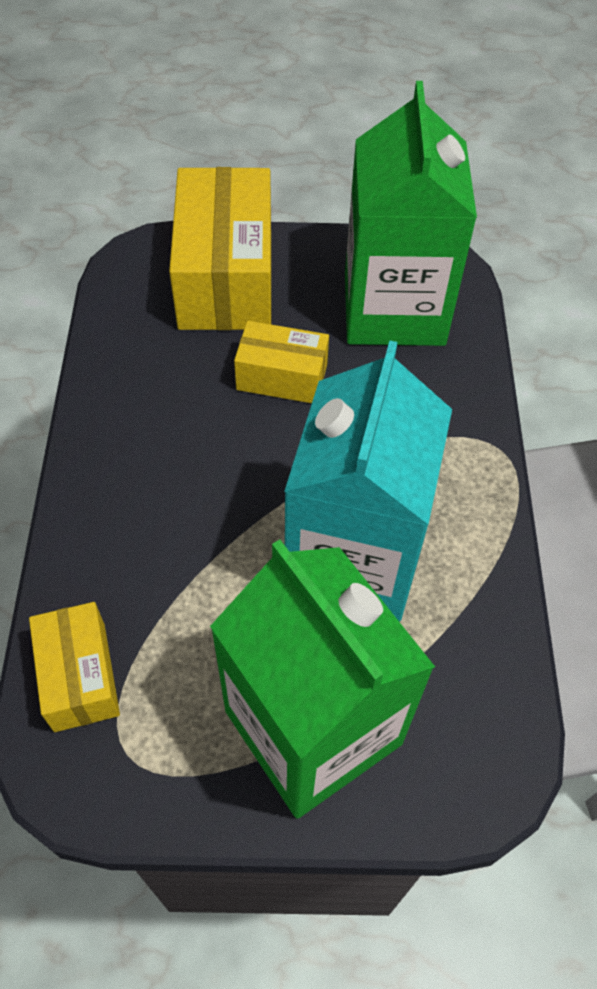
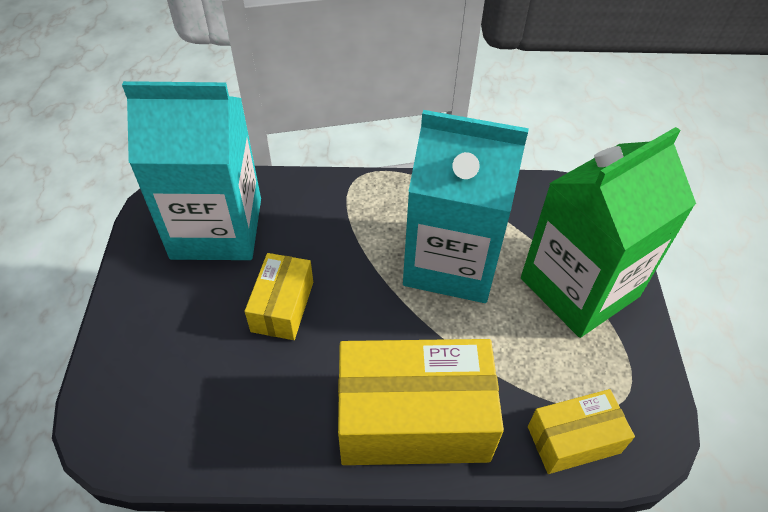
camera: 90 degrees left, 5 degrees down
yellow box [169,167,271,330] -> yellow box moved to [338,339,504,465]
green carton [345,81,477,346] -> turquoise carton [122,81,261,260]

